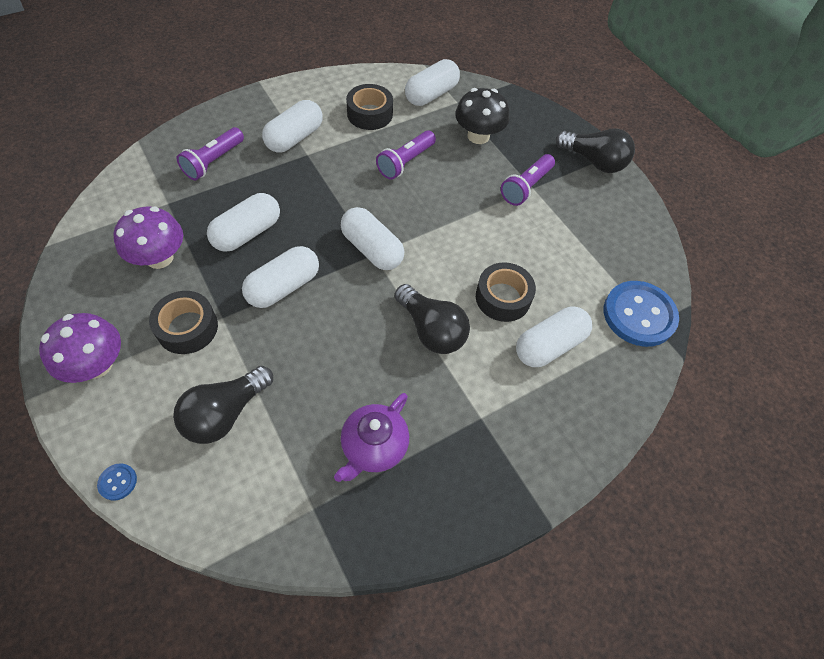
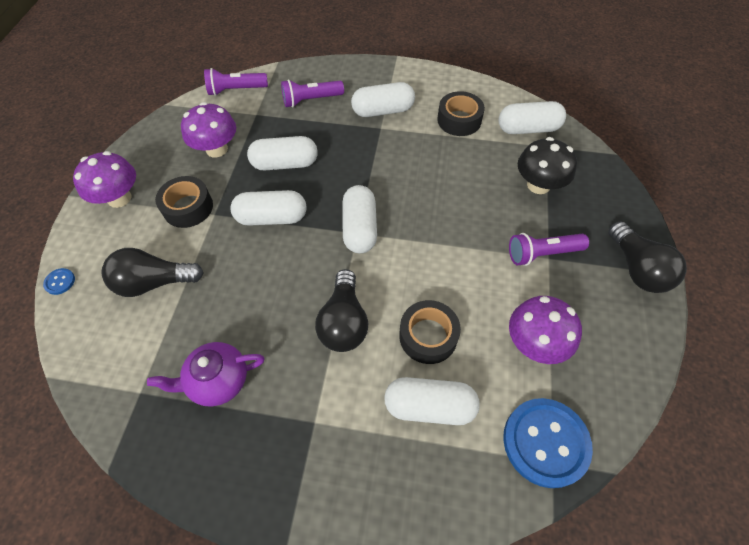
camera: 45 degrees right, 0 degrees up
purple flashlight [376,130,436,180] -> purple flashlight moved to [204,68,268,96]
none -> purple mushroom [509,296,582,364]

